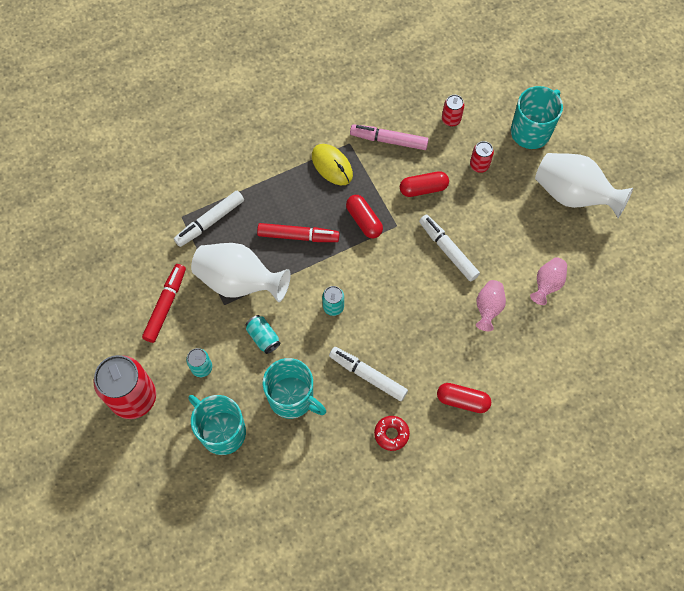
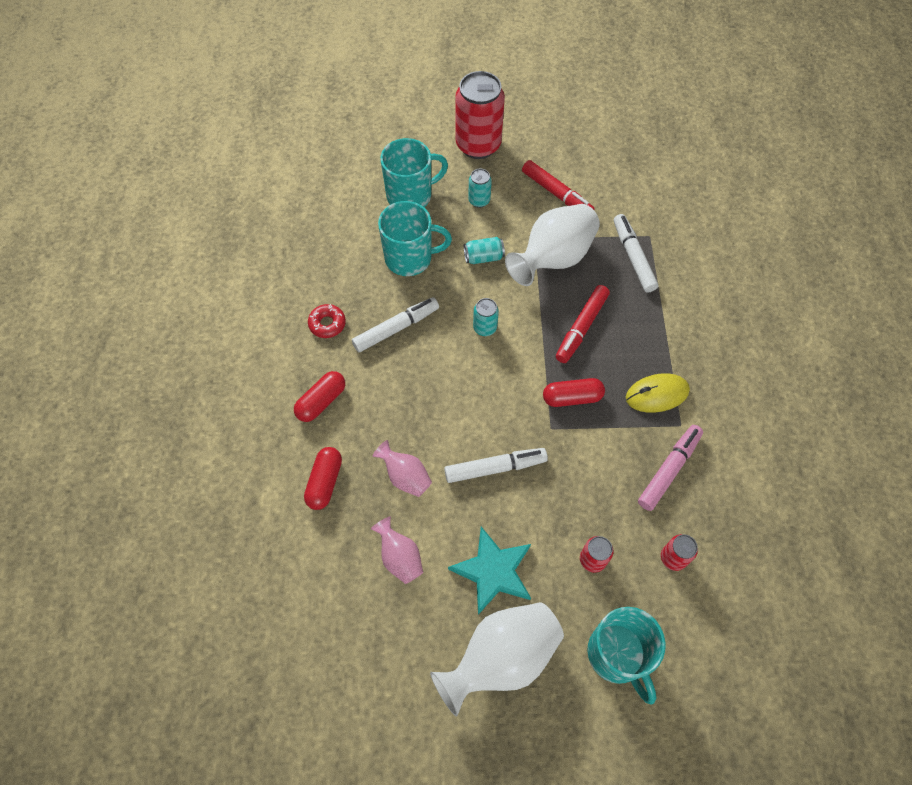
camera: 115 degrees right, 5 degrees down
turquoise mug [263,358,326,419] -> turquoise mug turned 150 degrees counterclockwise [378,201,452,276]
red capsule [400,171,449,197] -> red capsule moved to [304,447,342,510]
none -> turquoise star [448,527,531,615]

